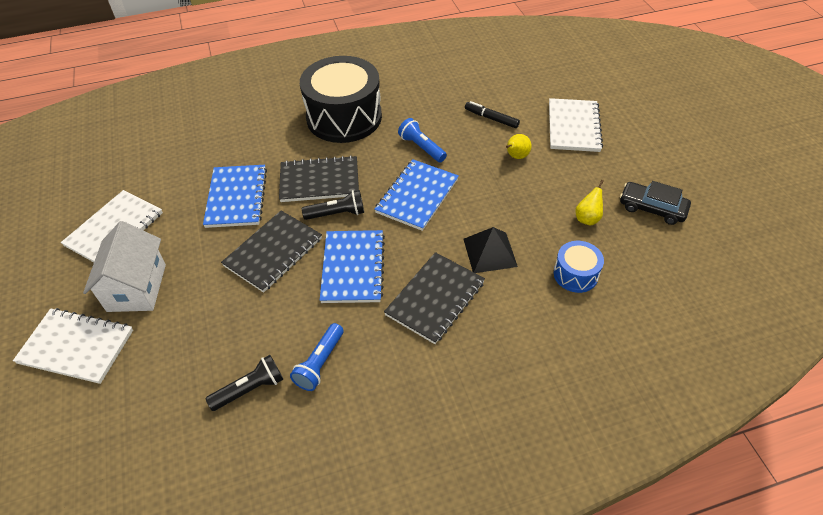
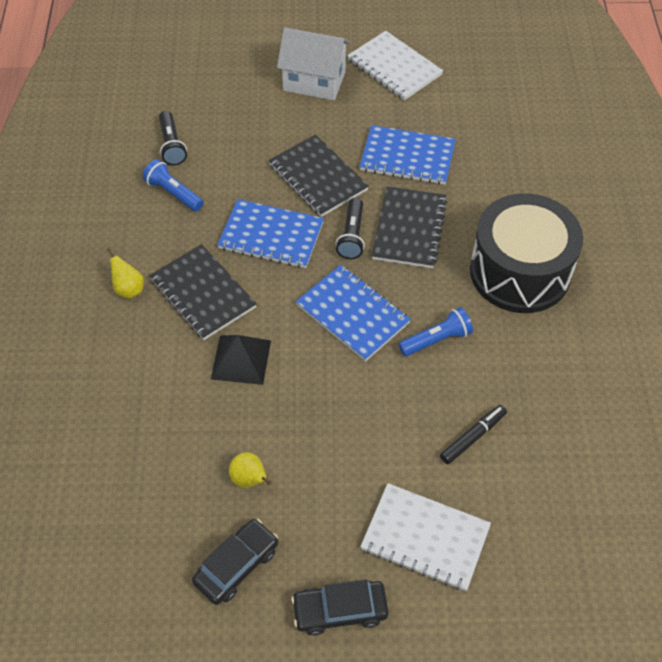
camera: 105 degrees right, 5 degrees up
white notebook [13,308,133,384] -> none
yellow pear [506,134,532,159] -> yellow pear moved to [107,248,144,299]
blue drum [554,241,604,293] -> none
none -> black car [291,579,389,636]

